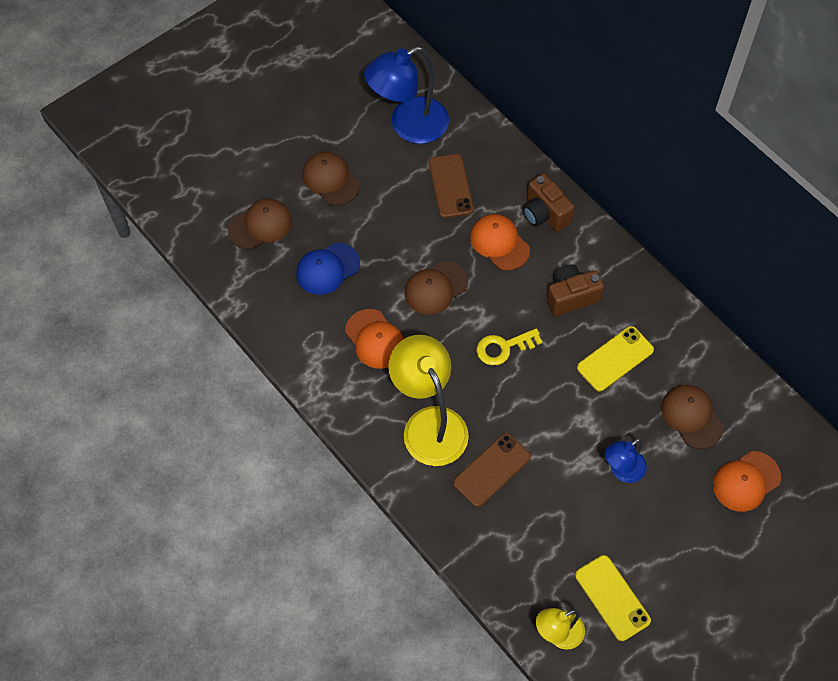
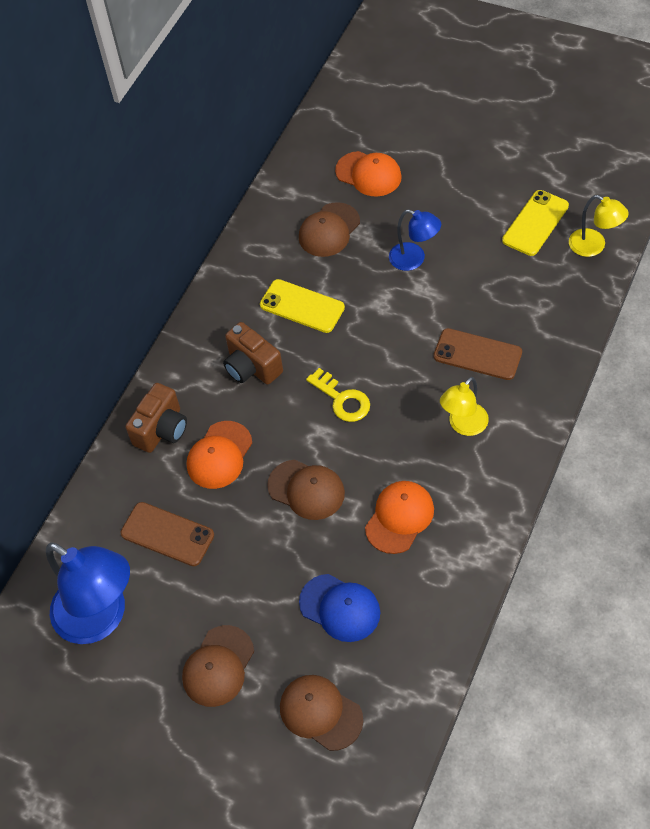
camera: 110 degrees left, 5 degrees down
yellow lamp [388,335,469,466] -> yellow lamp [440,377,489,436], size x0.55
brown phone [429,154,474,218] -> brown phone turned 60 degrees clockwise [121,502,214,566]

